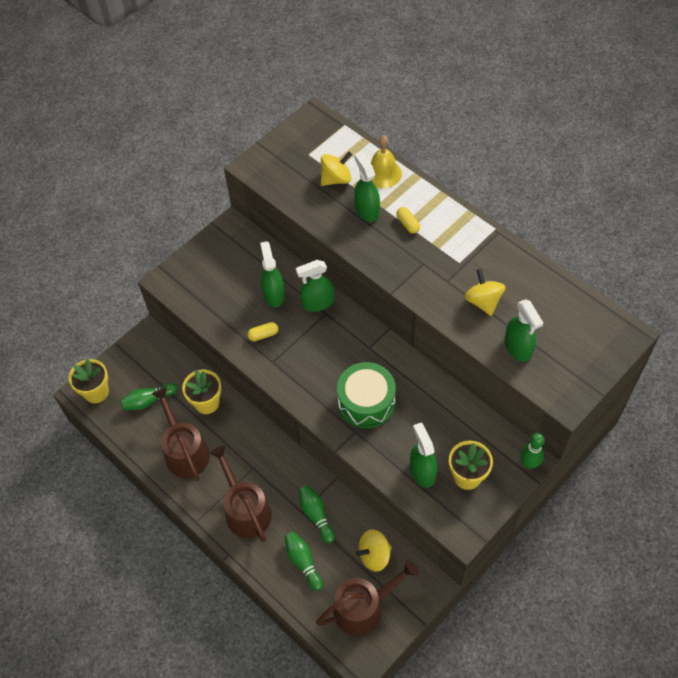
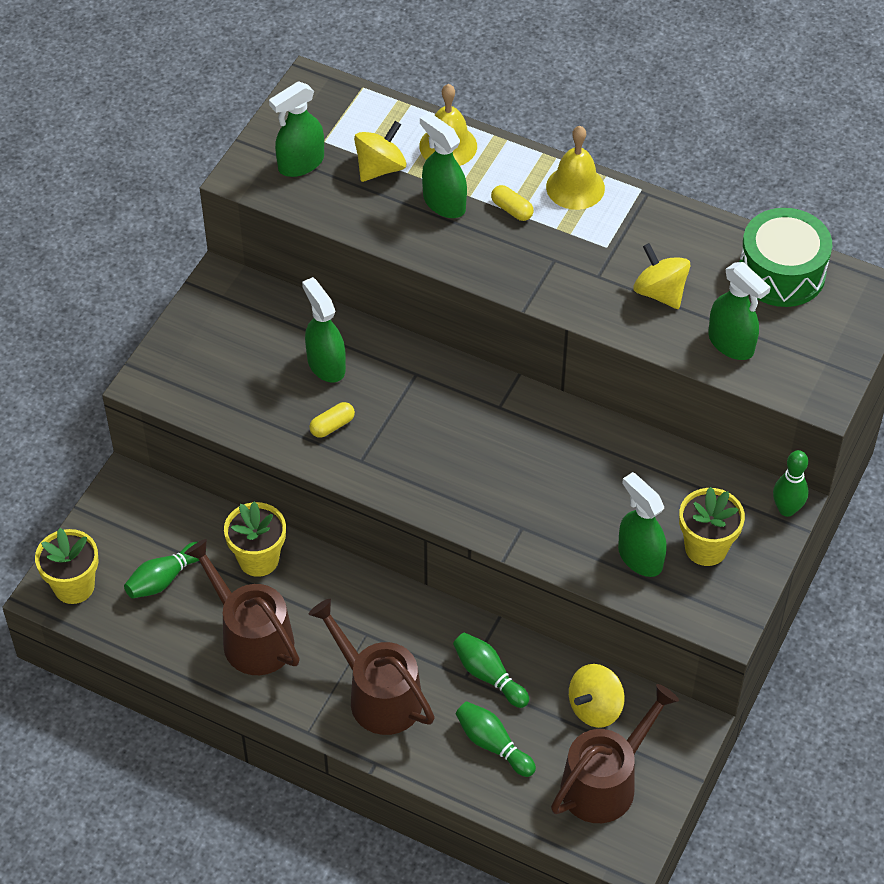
camera: 20 degrees left, 5 degrees down
green spray bottle [296,260,334,312] -> green spray bottle moved to [269,81,324,177]
green drum [337,362,396,428] -> green drum moved to [739,208,832,307]
none -> yellow bell [546,126,605,210]

